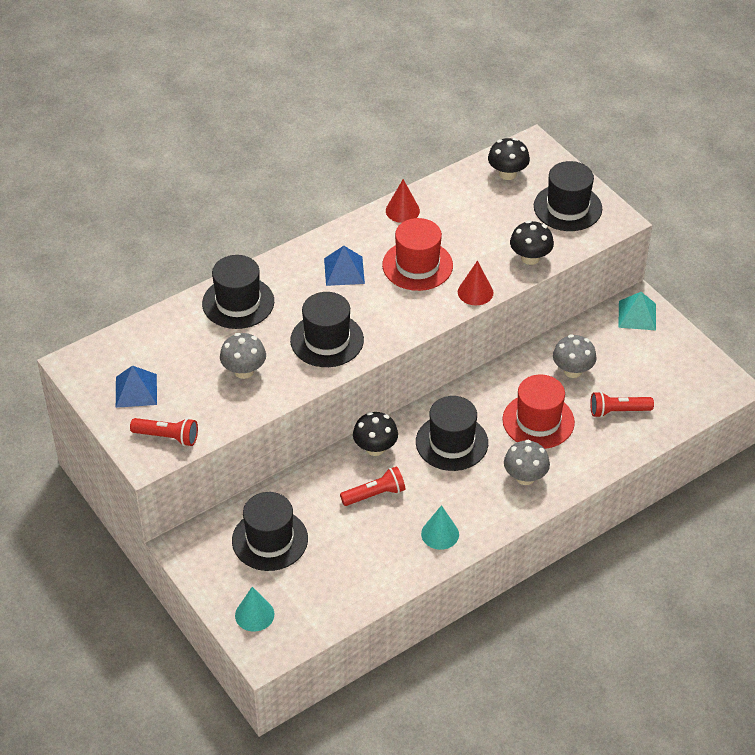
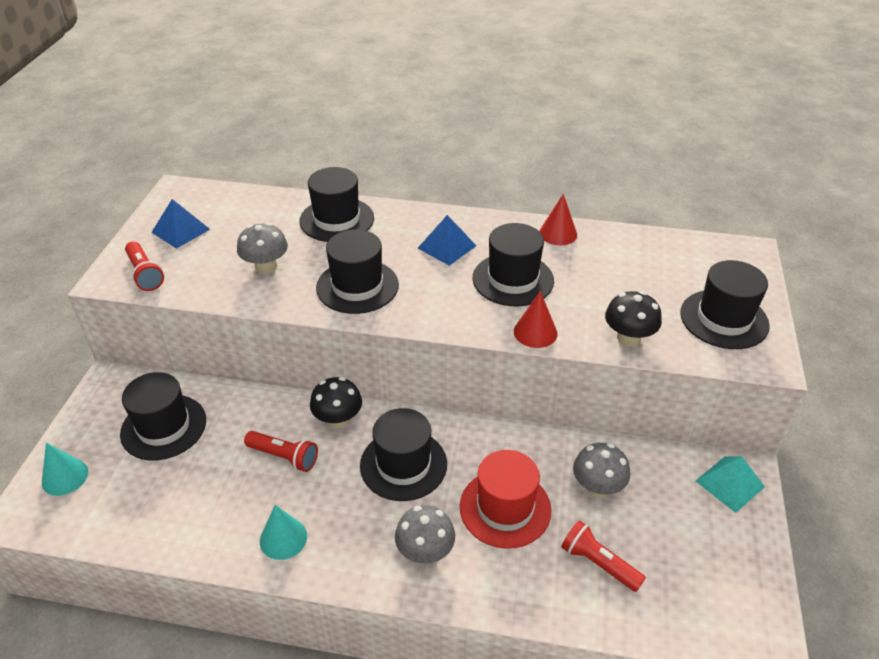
camera: 45 degrees right, 5 degrees down
red hat [382,218,453,291] -> black hat [473,223,554,306]
black mushroom [488,138,530,180] -> none

